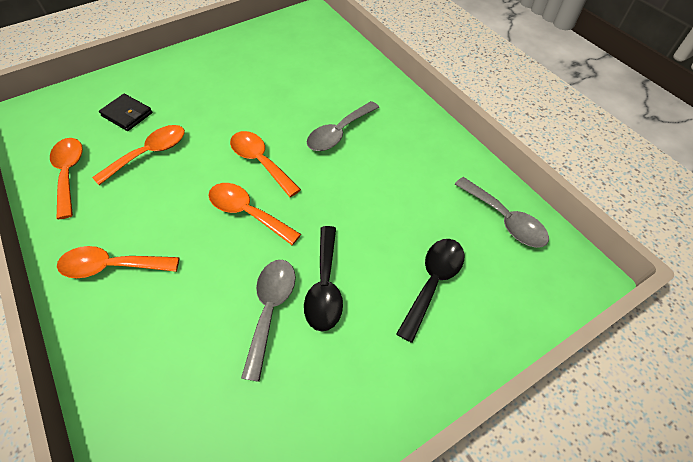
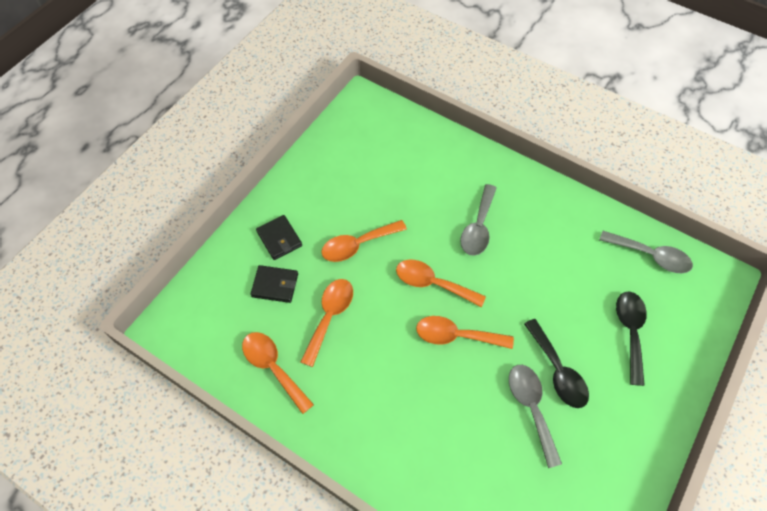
camera: 25 degrees left, 5 degrees up
orange spoon [57,246,179,278] -> orange spoon moved to [321,220,407,262]
none -> black wallet [256,215,302,260]

